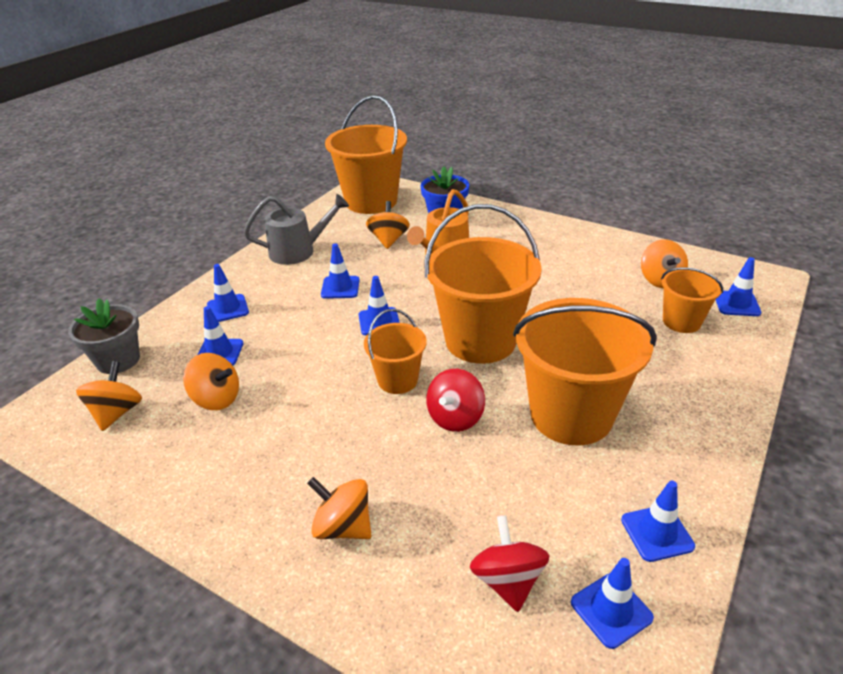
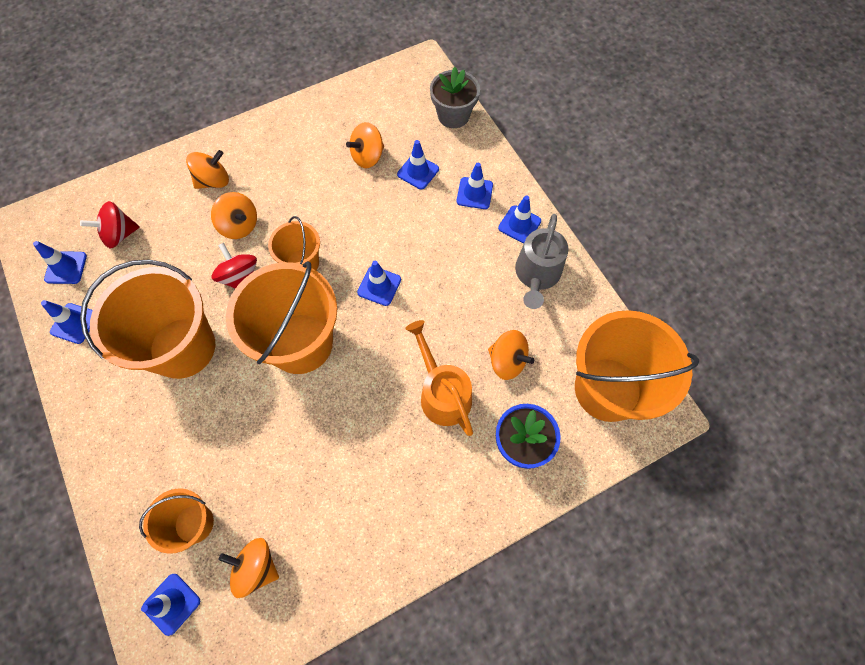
camera: 120 degrees right, 30 degrees up
orange spinning top [76,361,142,431] -> orange spinning top moved to [211,192,257,239]
blue traffic cone [321,243,360,299] -> blue traffic cone moved to [498,195,541,243]
red spinning top [470,515,550,612] -> red spinning top turned 135 degrees clockwise [80,201,139,249]

